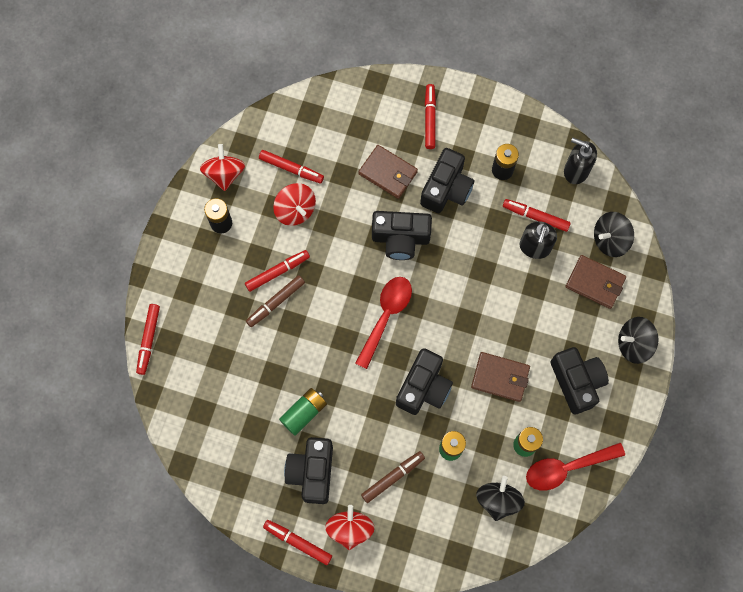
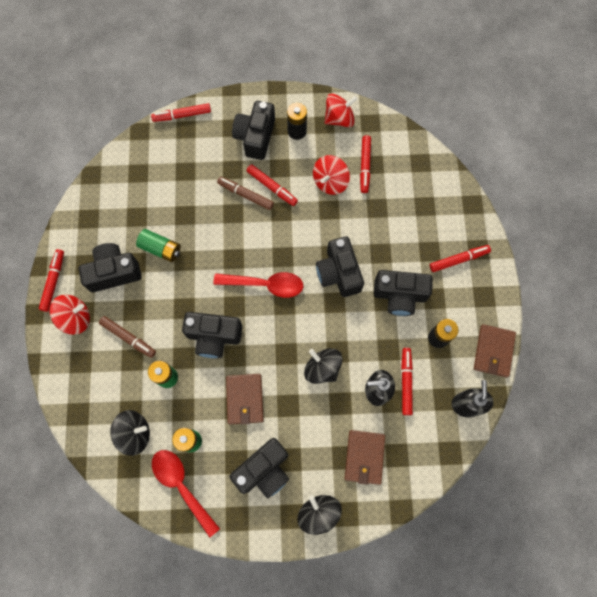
camera: 70 degrees right, 0 degrees up
brown wallet [358,145,418,199] -> brown wallet moved to [474,324,516,377]
black spinning top [594,212,634,257] -> black spinning top moved to [304,348,342,384]
none -> black camera [232,101,275,160]

